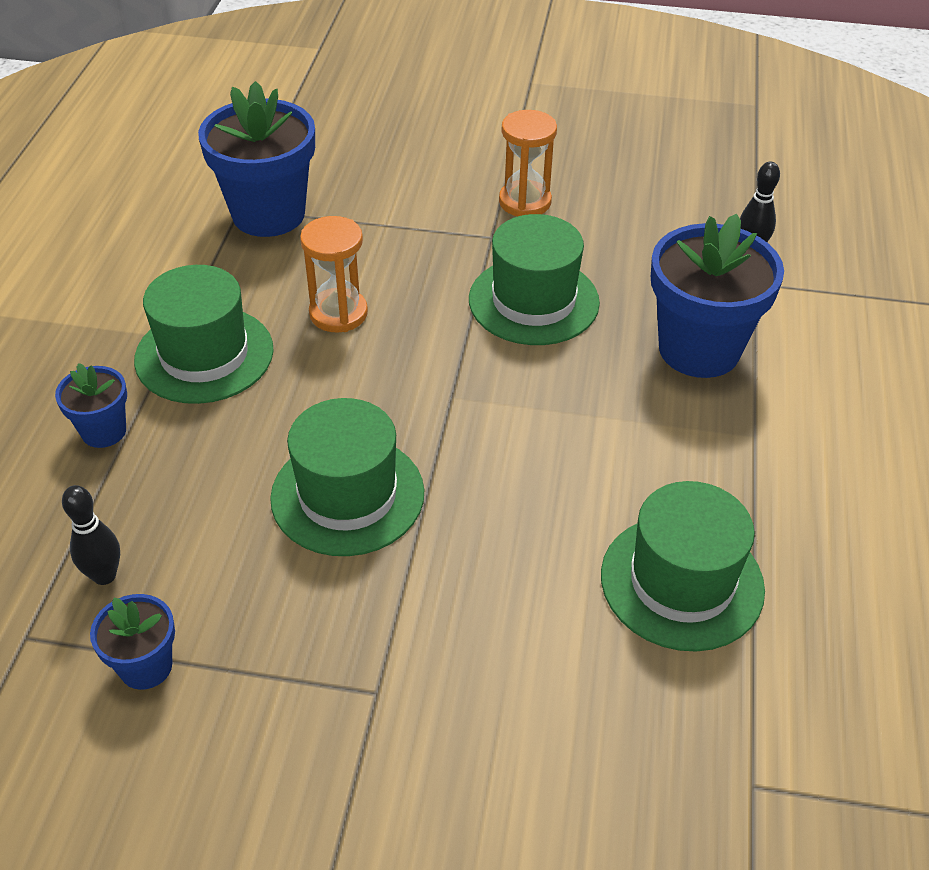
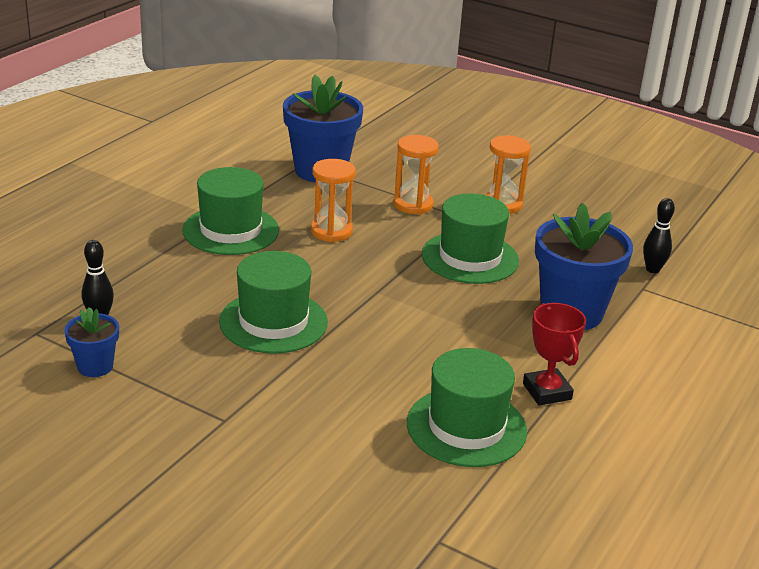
camera: 20 degrees right, 15 degrees down
blue flower pot [55,363,127,448] -> none
none -> orange hourglass [393,135,439,214]
none -> red trophy [523,303,586,406]

